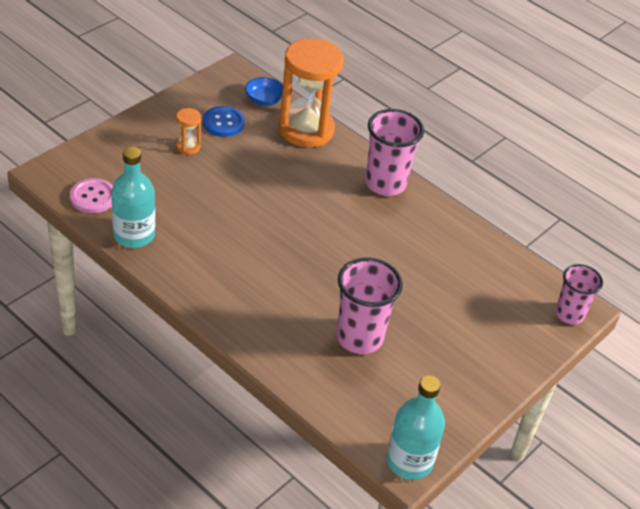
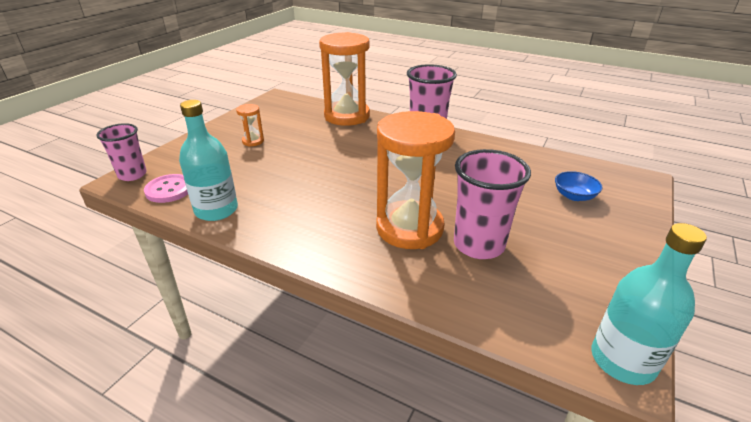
camera: 10 degrees left, 10 degrees down
blue button [203,106,245,137] -> none
blue bowl [245,77,283,106] -> blue bowl moved to [555,171,603,201]
pink cup [555,264,603,324] -> pink cup moved to [96,123,147,181]
none -> orange hourglass [376,111,455,249]

